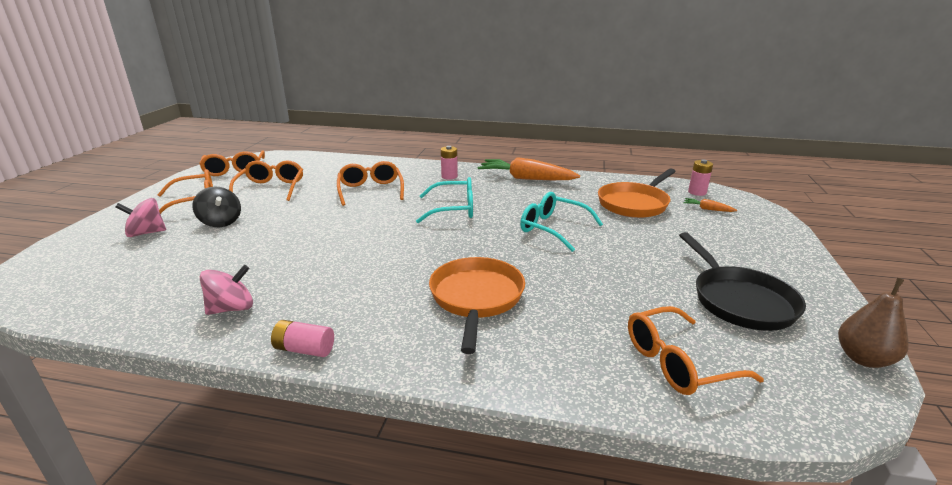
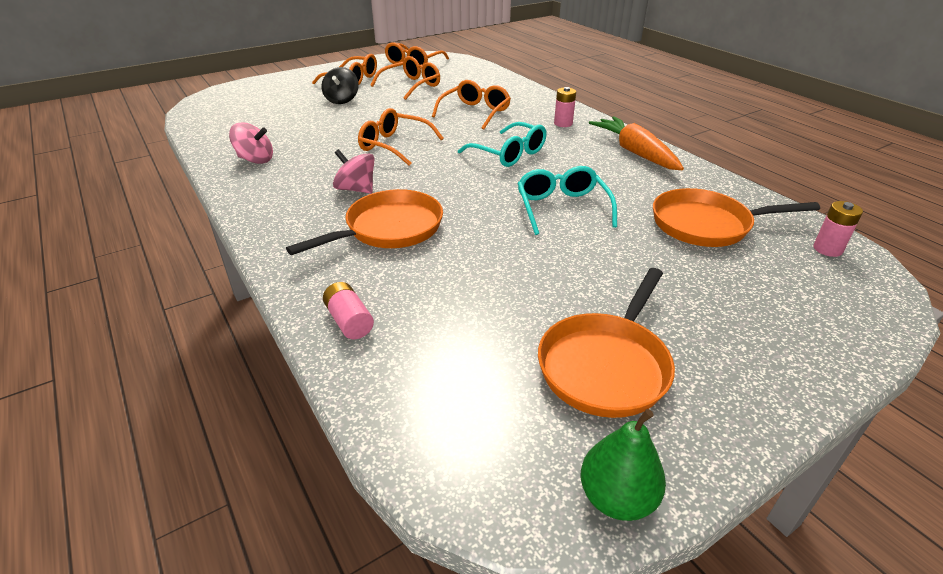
camera: 45 degrees right, 10 degrees up
pink spinning top [116,198,166,237] -> pink spinning top moved to [333,149,374,194]
pink battery [271,320,334,357] -> pink battery moved to [323,282,374,339]
orange glasses [628,306,764,395] -> orange glasses moved to [358,108,444,166]
black pan [679,232,806,331] -> orange pan [538,268,675,418]
orange carrot [683,198,737,212] -> none
brown pear [838,278,909,368] -> green pear [581,409,666,521]

